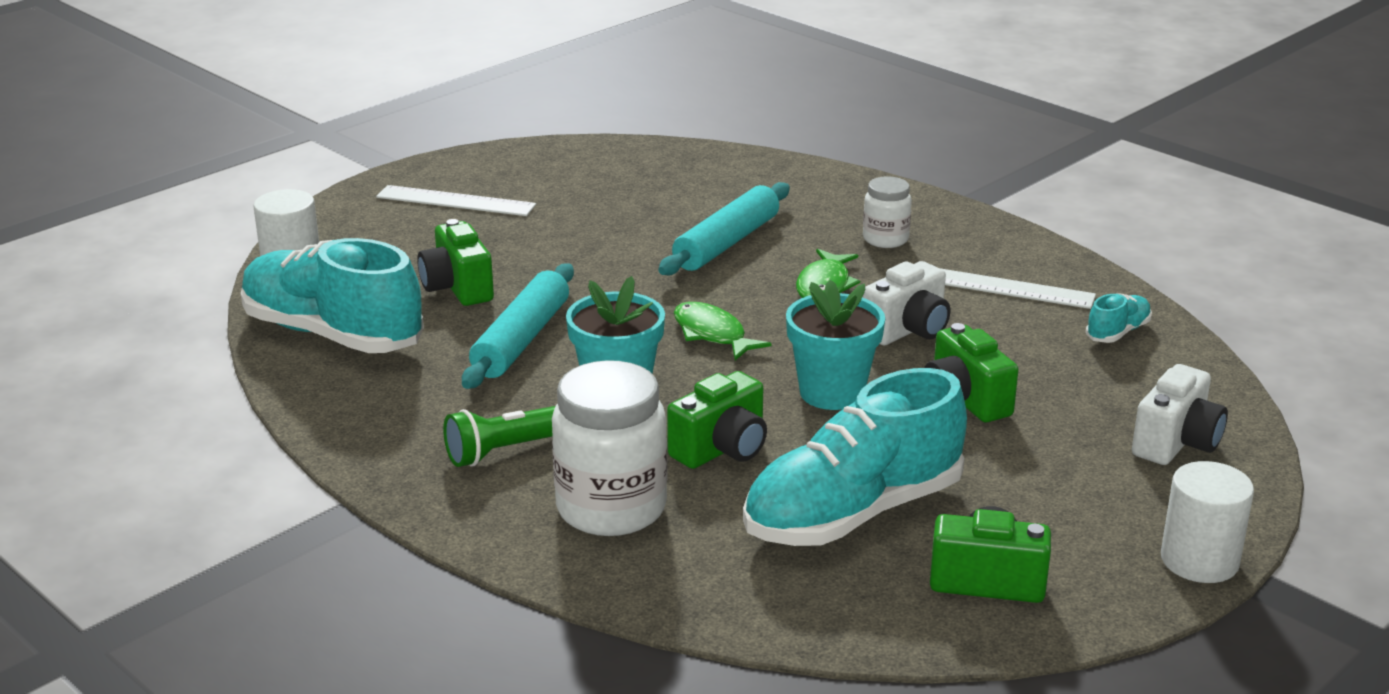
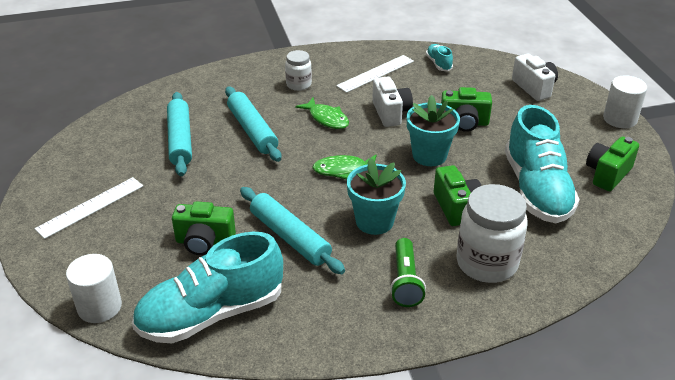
camera: 60 degrees left, 10 degrees up
none -> turquoise rolling pin [167,92,192,176]

